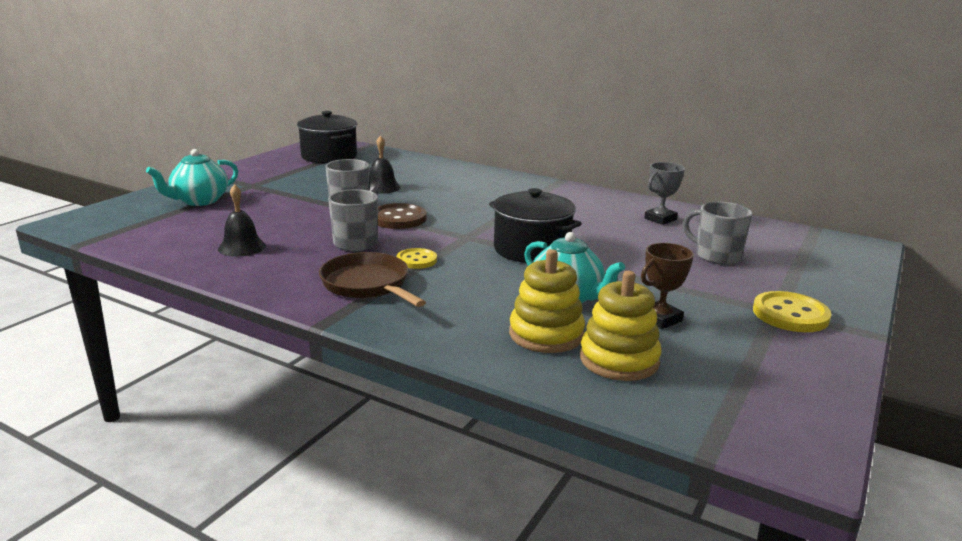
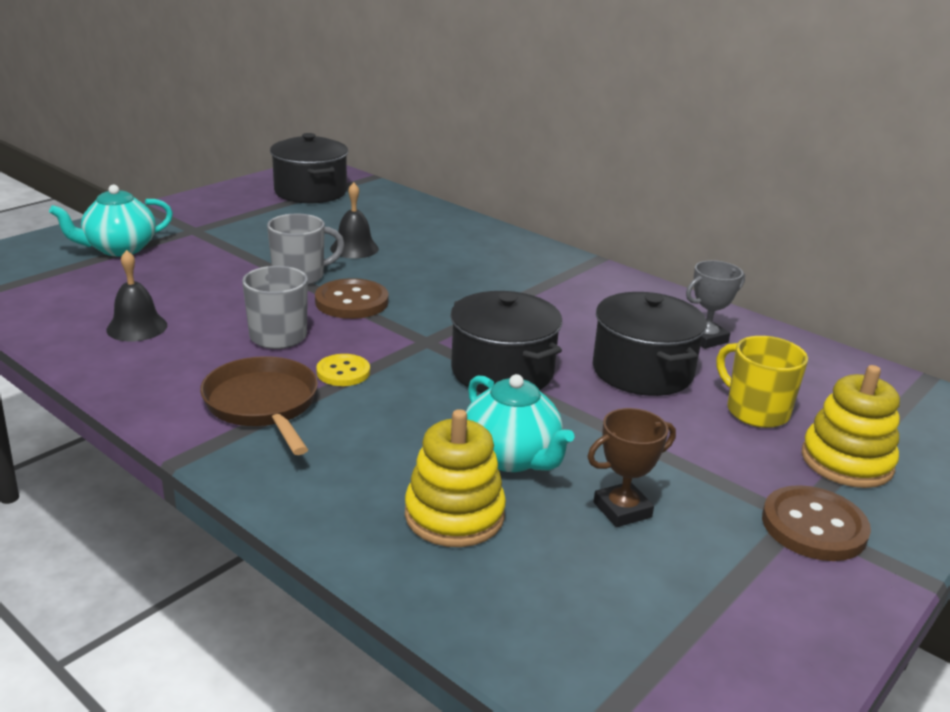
camera: 10 degrees right, 5 degrees up
yellow stacking toy [580,271,662,381] -> yellow stacking toy moved to [801,365,900,488]
grey mug [683,202,753,265] -> yellow mug [716,336,808,428]
yellow button [753,291,832,332] -> brown button [762,485,871,561]
none -> black pot [593,292,707,396]

